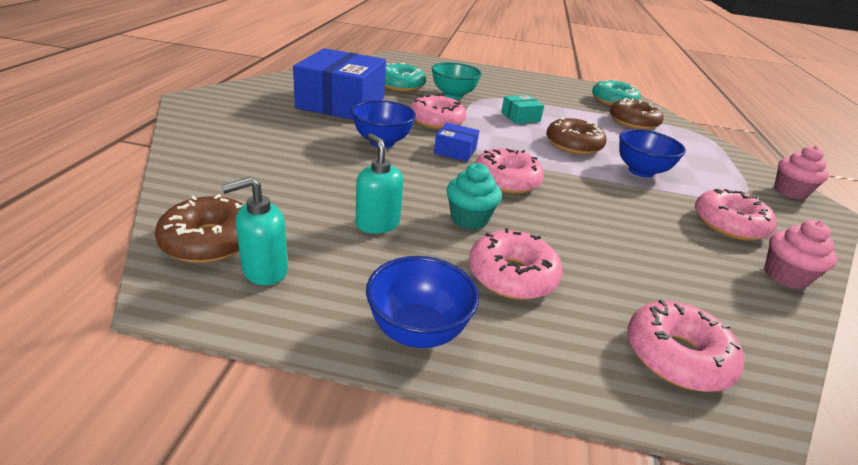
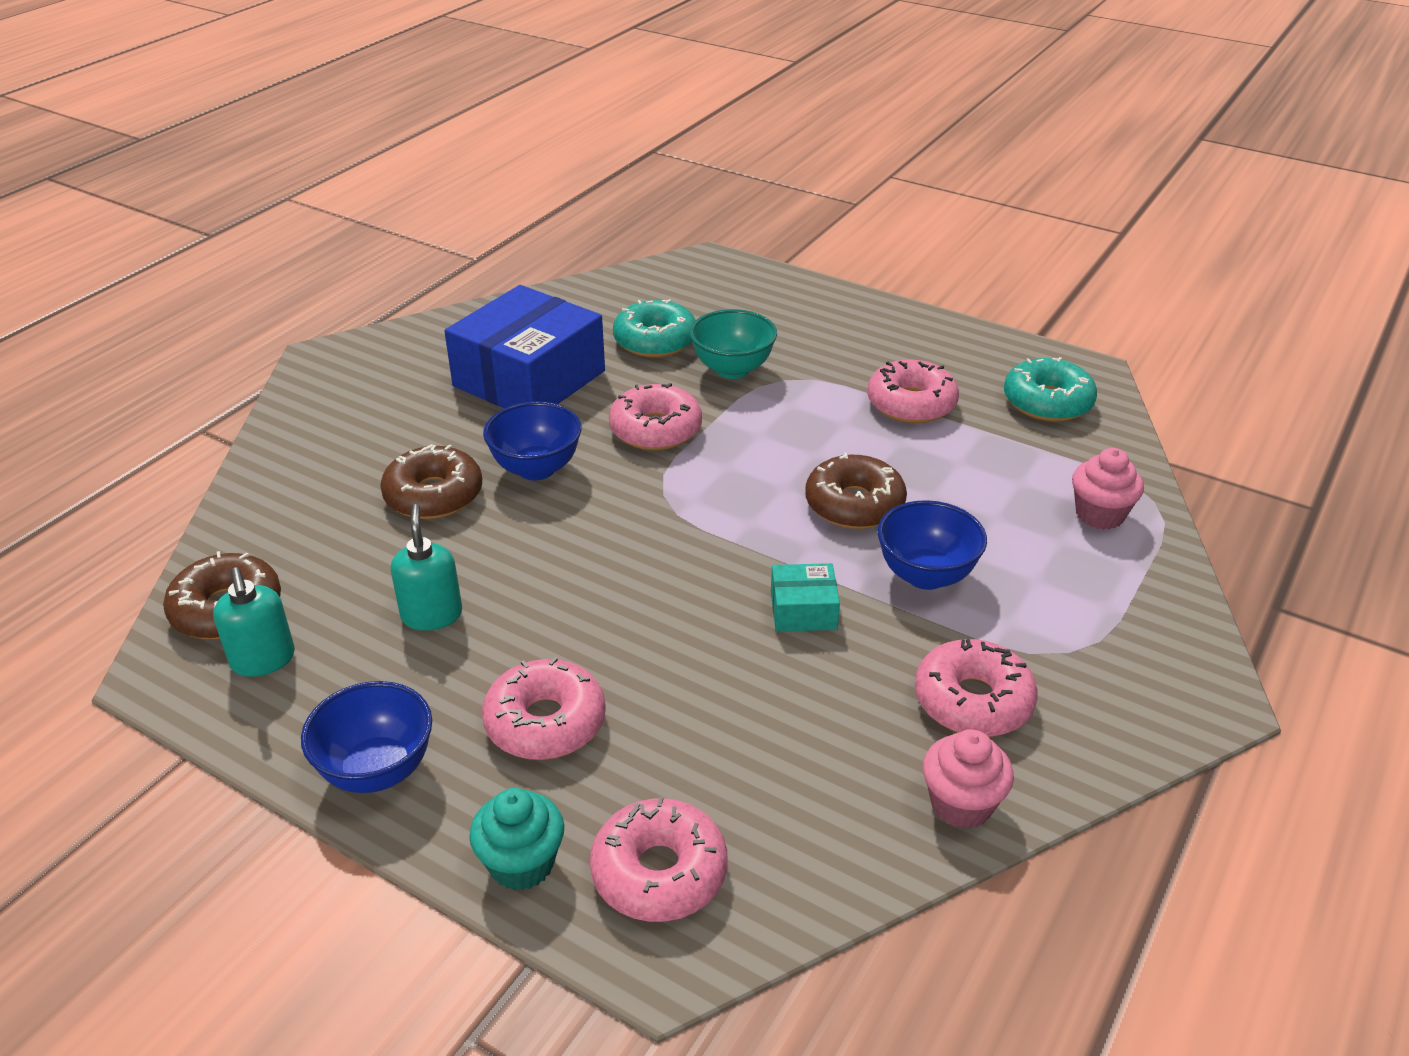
camera: 25 degrees right, 5 degrees up
turquoise soap dispenser [221,177,288,285] -> turquoise soap dispenser turned 105 degrees counterclockwise [213,567,295,677]
blue box [434,123,479,162] -> none
turquoise cupcake [447,163,502,230] -> turquoise cupcake moved to [469,788,564,891]
pink donut [475,148,544,194] -> pink donut moved to [867,360,959,423]
turquoise box [501,95,544,124] -> turquoise box moved to [771,563,840,632]
brown donut [610,98,664,130] -> brown donut moved to [380,444,482,519]
pink cupcake [774,146,829,200] -> pink cupcake moved to [1072,448,1144,530]

